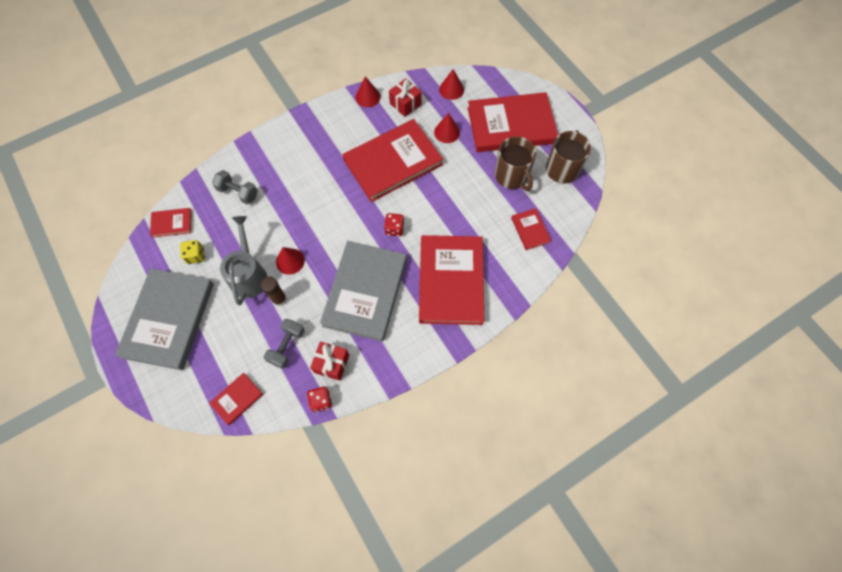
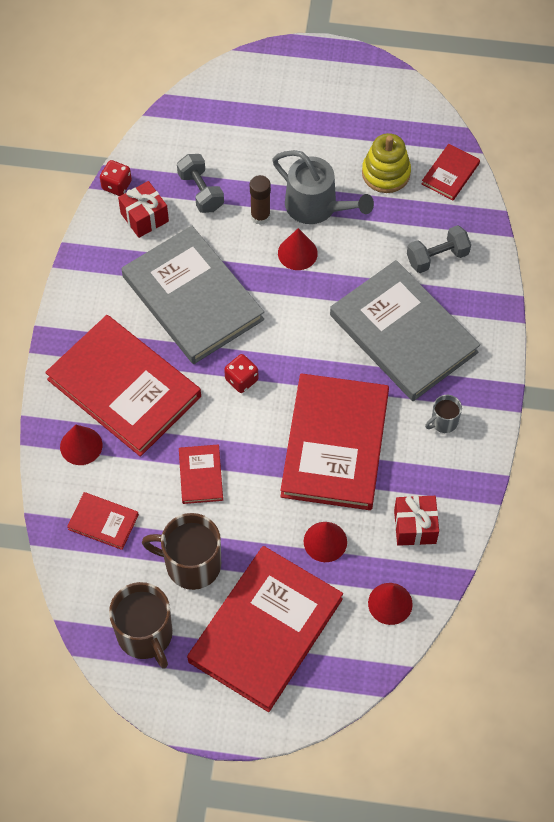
camera: 130 degrees right, 5 degrees down
grey book [115,268,214,370] -> grey book moved to [330,260,480,401]
yellow dice [180,240,204,264] -> yellow stacking toy [362,133,411,193]
red book [209,373,263,425] -> red book moved to [179,445,223,504]
red cone [355,76,381,107] -> red cone moved to [60,425,102,465]
none -> grey mug [425,395,462,433]

